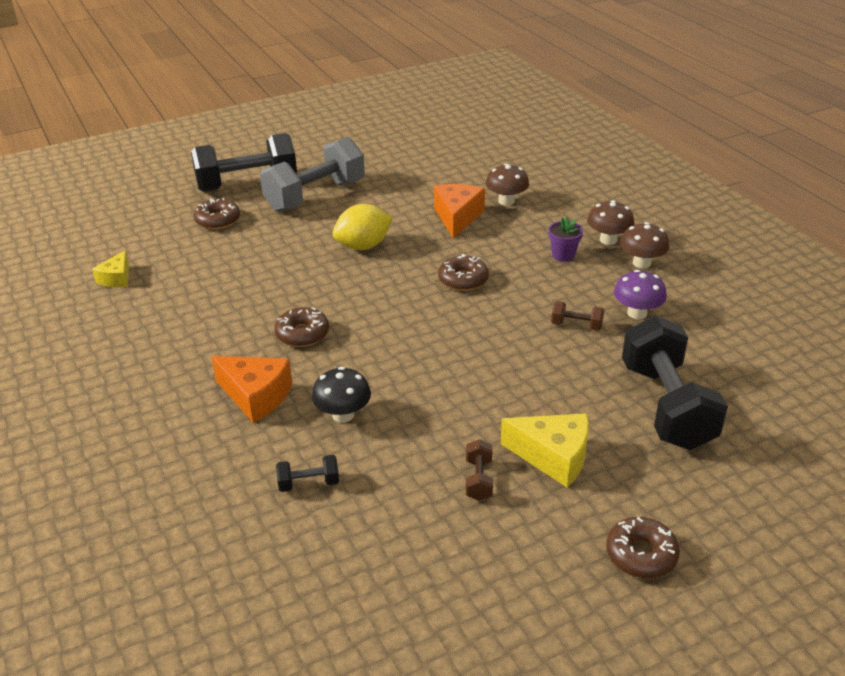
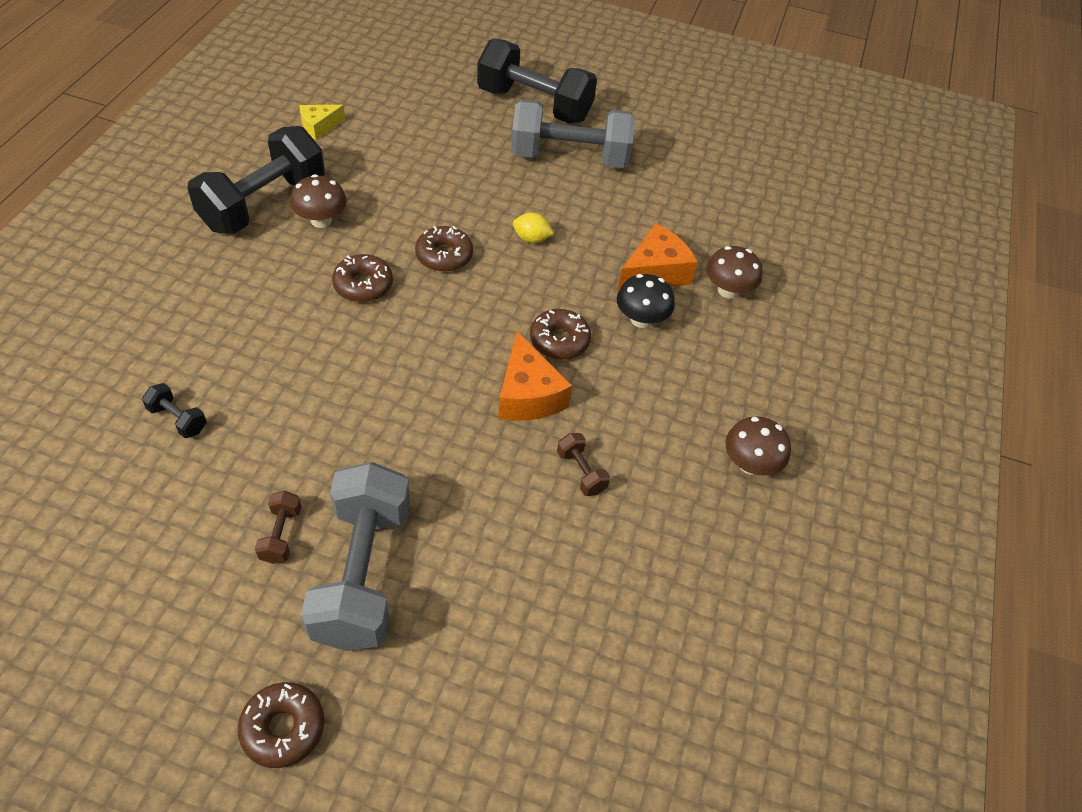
camera: 40 degrees right, 15 degrees up
brown donut [194,198,240,230] -> brown donut moved to [415,226,473,272]
orange cheese [211,356,293,423] -> orange cheese moved to [498,331,572,421]
black mushroom [312,367,371,423] -> black mushroom moved to [617,274,675,328]
yellow lemon [333,204,393,250] -> yellow lemon [513,213,554,243], size x0.56
brown dumbbell [466,439,493,501] -> brown dumbbell turned 45 degrees counterclockwise [255,491,301,564]
yellow cheese [501,413,589,487] -> grey dumbbell [301,462,410,651]
purple flower pot [548,217,583,262] -> none
brown mushroom [587,200,635,245] -> brown mushroom moved to [290,174,347,228]
purple mushroom [614,270,667,319] -> none
black dumbbell [622,315,728,450] -> black dumbbell moved to [187,126,325,234]

